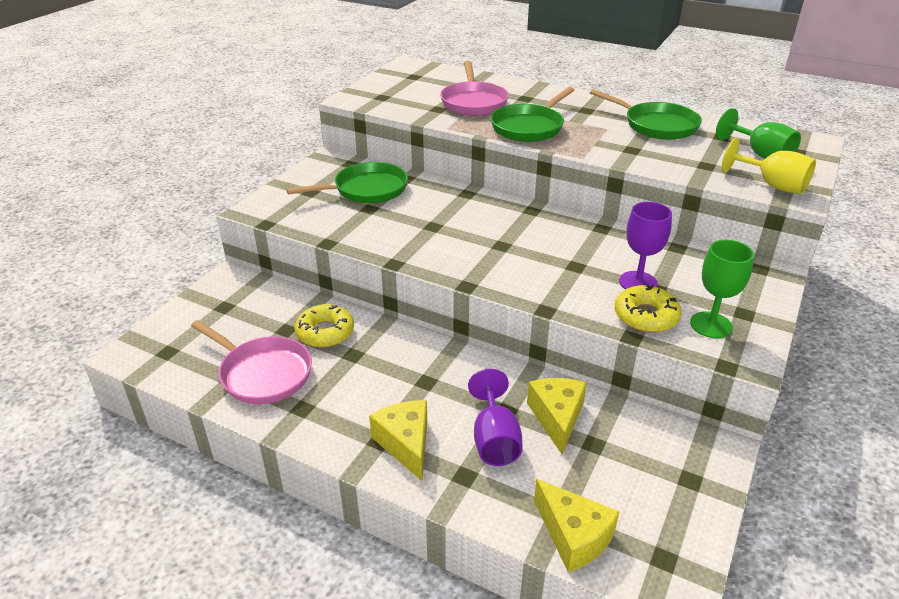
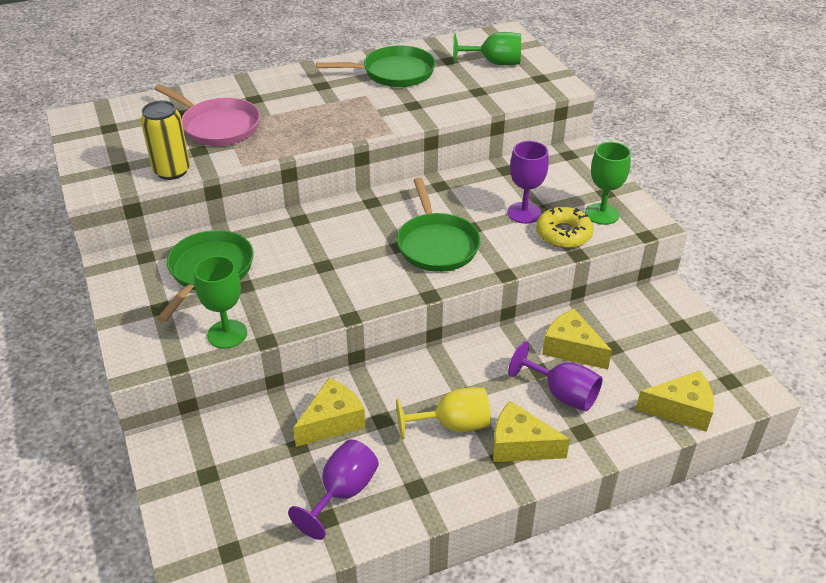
camera: 50 degrees left, 5 degrees up
pink pan [191,320,312,404] -> purple goblet [288,439,379,540]
yellow donut [295,304,354,348] -> yellow cheese [293,378,365,447]
green pan [490,87,574,142] -> green pan moved to [397,178,481,272]
yellow goblet [722,138,816,194] -> yellow goblet moved to [396,387,491,439]
none -> yellow can [141,101,190,180]
none -> green goblet [194,256,247,349]

